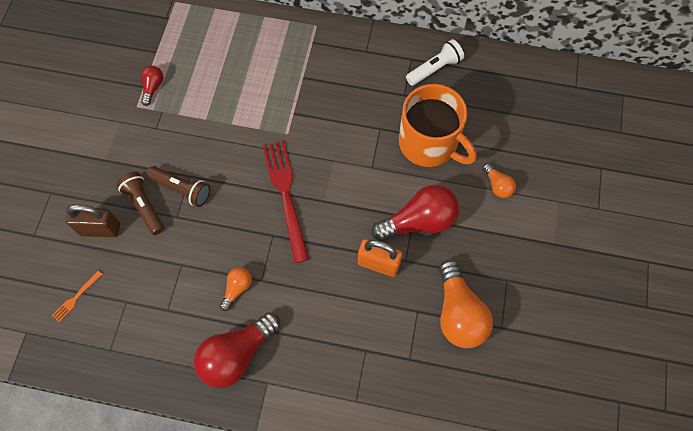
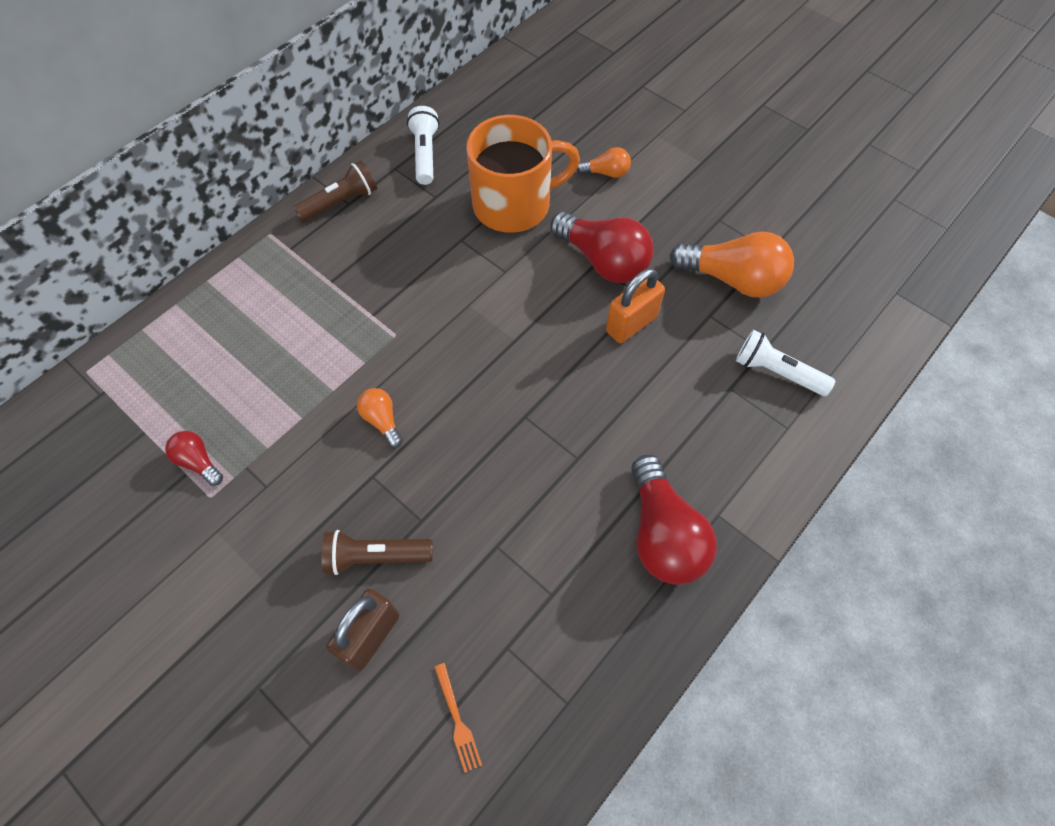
camera: 60 degrees left, 5 degrees down
brown flashlight [146,166,210,207] -> brown flashlight moved to [293,160,377,222]
orange light bulb [220,267,252,311] -> orange light bulb moved to [357,388,403,448]
red fork [263,141,309,263] -> none
red light bulb [371,185,459,241] -> red light bulb turned 120 degrees clockwise [550,212,654,283]
none -> white flashlight [736,329,835,396]

